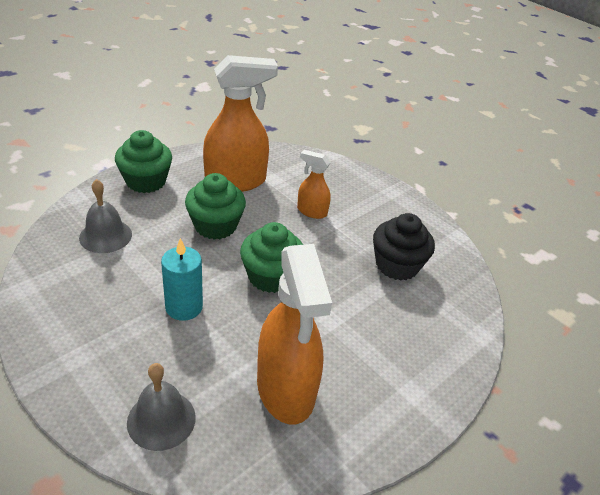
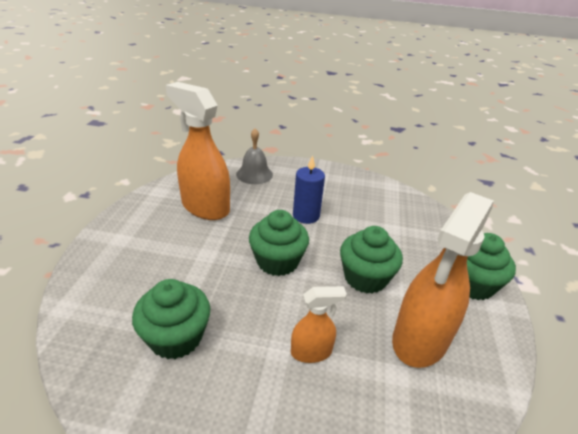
camera: 145 degrees right, 5 degrees down
grey bell [79,179,132,253] -> none
turquoise candle [161,238,203,321] -> blue candle [293,155,325,224]
black cupcake [373,213,435,281] -> green cupcake [132,279,210,359]

